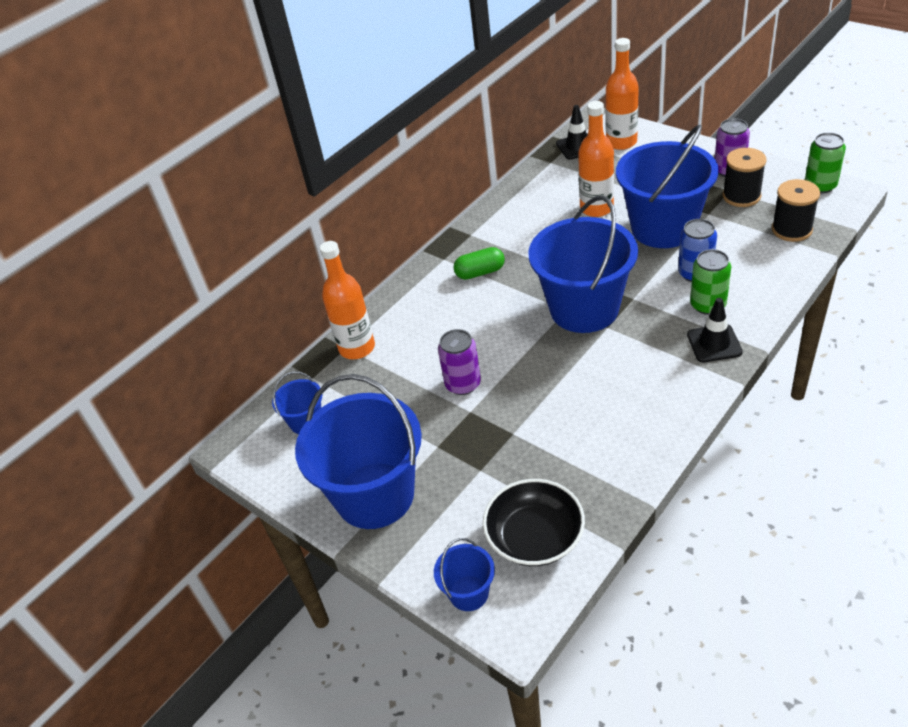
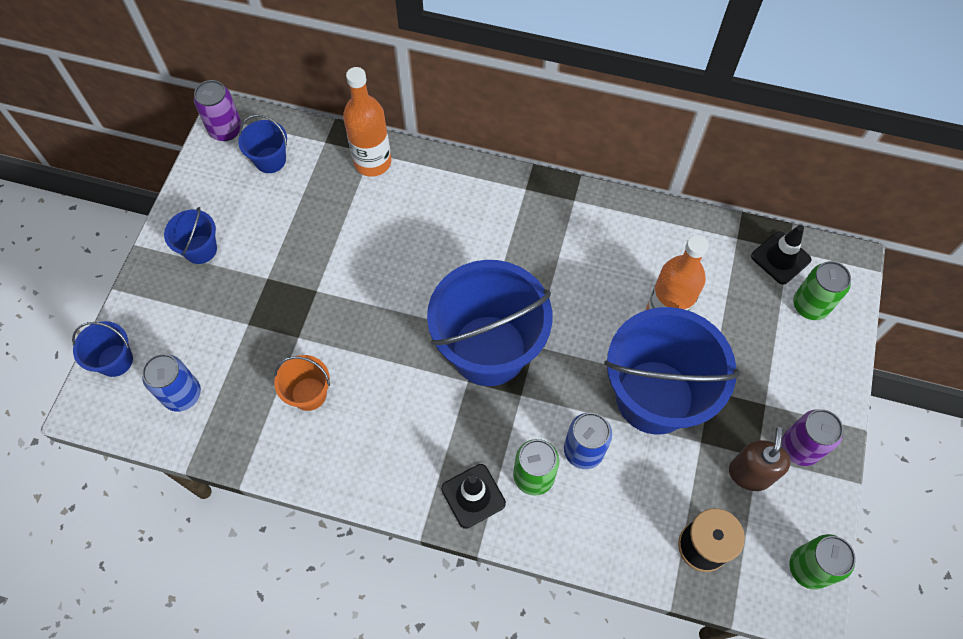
camera: 60 degrees right, 20 degrees up
blue bucket [295,374,422,529] -> blue bucket [164,207,217,264], size x0.45
purple can [438,329,481,395] -> purple can moved to [194,80,242,141]
green capsule [453,247,505,280] -> none
black bowl [483,479,585,566] -> blue can [142,354,201,412]
orange bottle [606,38,639,150] -> green can [793,261,851,320]
black spool [723,148,767,207] -> brown soap dispenser [729,427,790,491]
none -> orange bucket [274,355,330,411]

